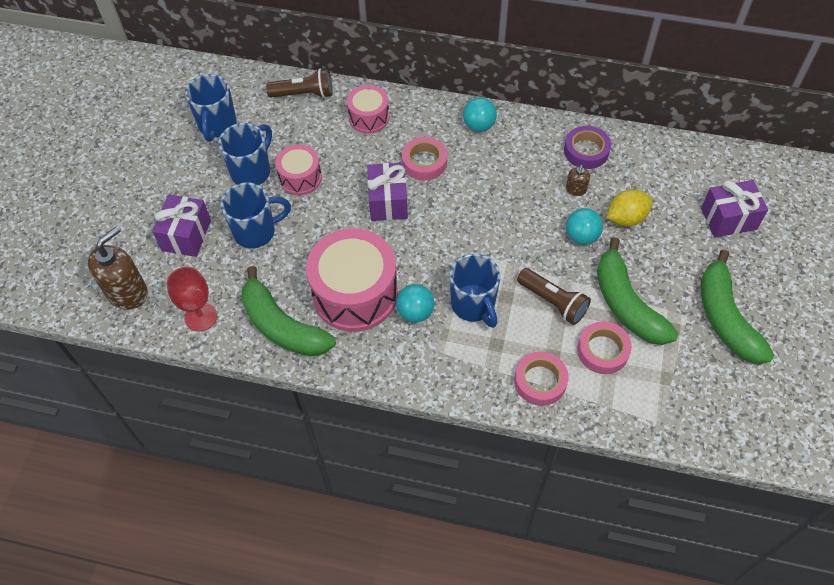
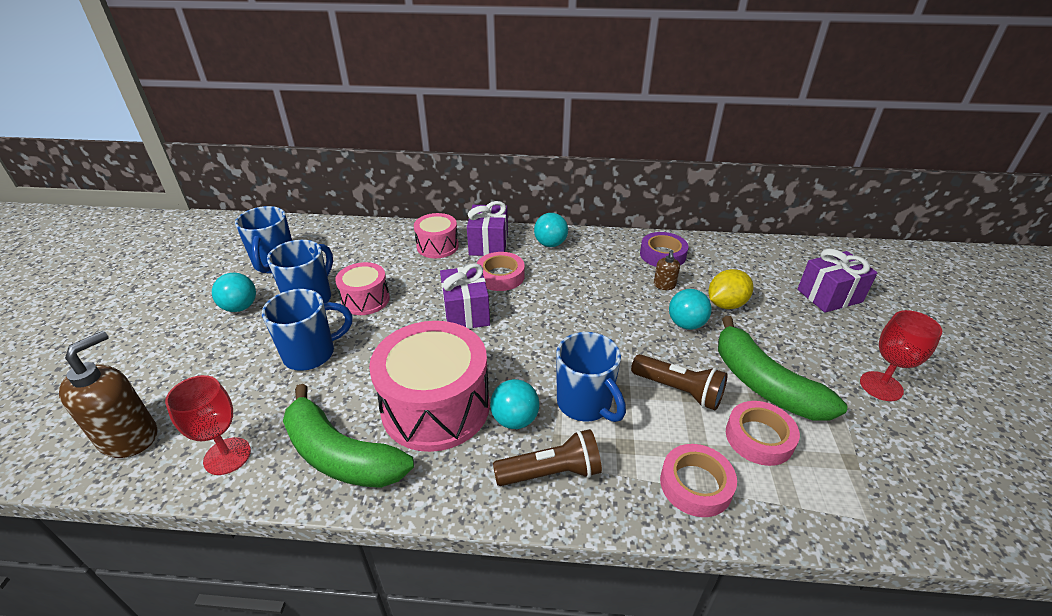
camera: 10 degrees left, 20 degrees down
purple gift [152,195,211,257] -> purple gift moved to [467,201,508,256]
brown flashlight [266,68,332,98] -> brown flashlight moved to [493,429,602,486]
green banana [701,250,774,364] -> red goblet [860,310,942,401]
none -> turquoise ball [212,273,256,312]

